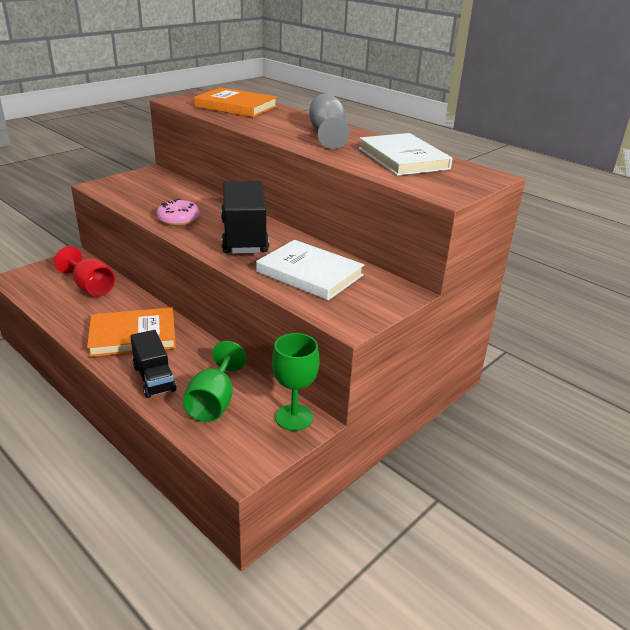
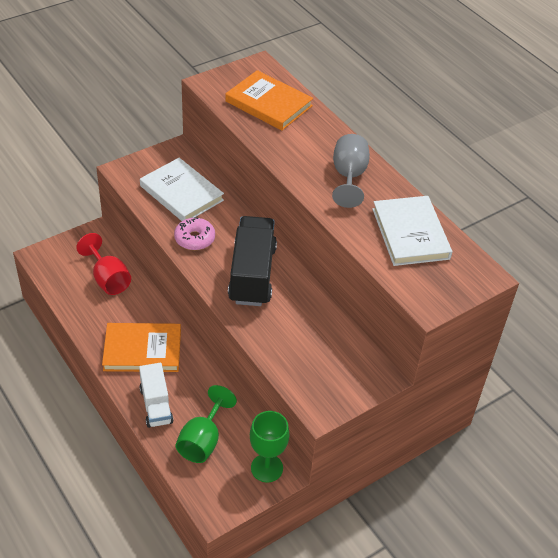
camera: 10 degrees right, 15 degrees up
black truck [130,330,176,398] -> white truck [139,363,174,428]
white book [256,240,364,300] -> white book moved to [140,158,224,221]

